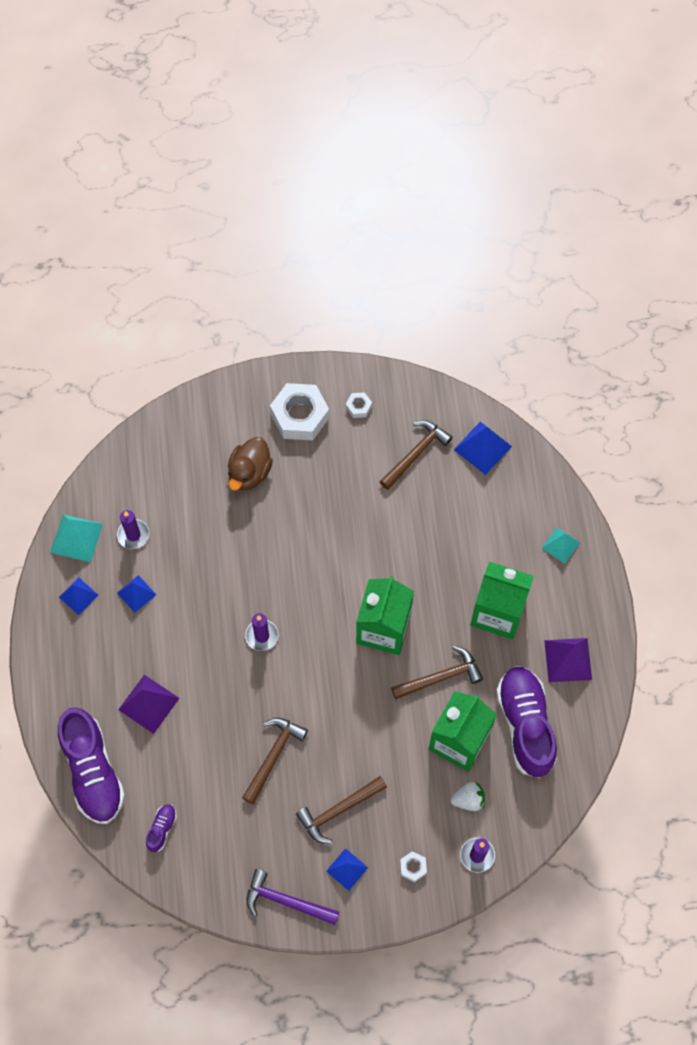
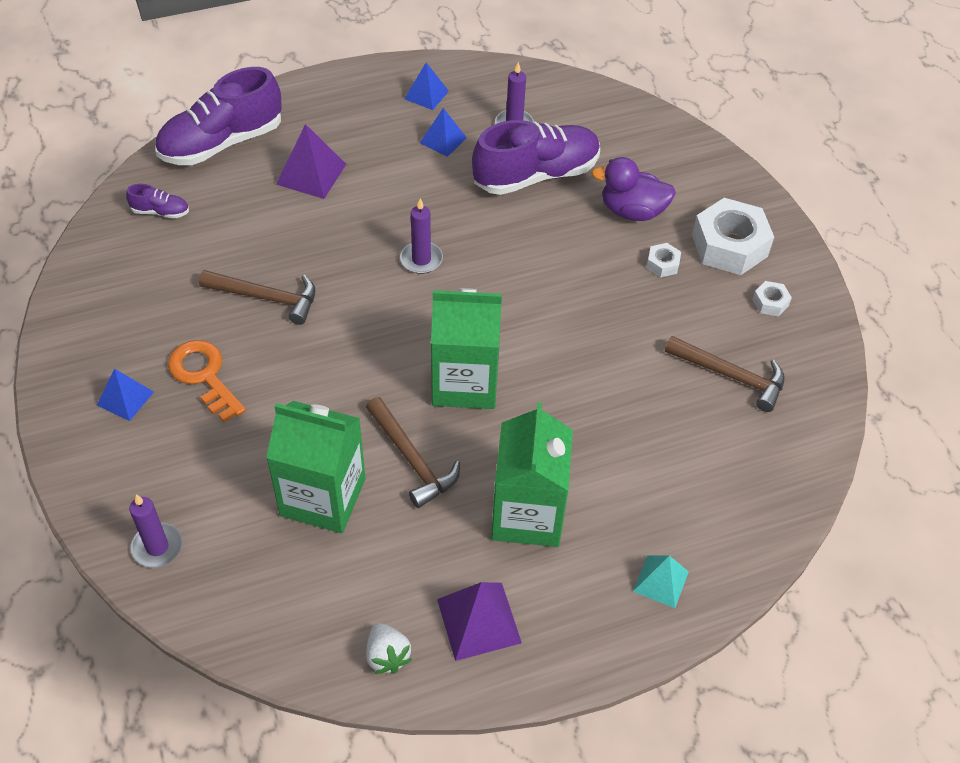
camera: 75 degrees right, 15 degrees down
turquoise pyramid [50,514,103,562] -> none
brown duck [228,437,273,491] -> purple duck [591,157,676,221]
purple hammer [247,869,339,925] -> none
brown hammer [296,776,387,844] -> orange key [168,340,246,422]
white nut [400,851,427,882] -> white nut moved to [646,243,681,278]
white strawberry [451,782,485,811] -> white strawberry moved to [366,623,412,674]
blue pyramid [454,422,512,475] -> none
purple shoe [496,666,557,778] -> purple shoe moved to [472,120,600,195]

